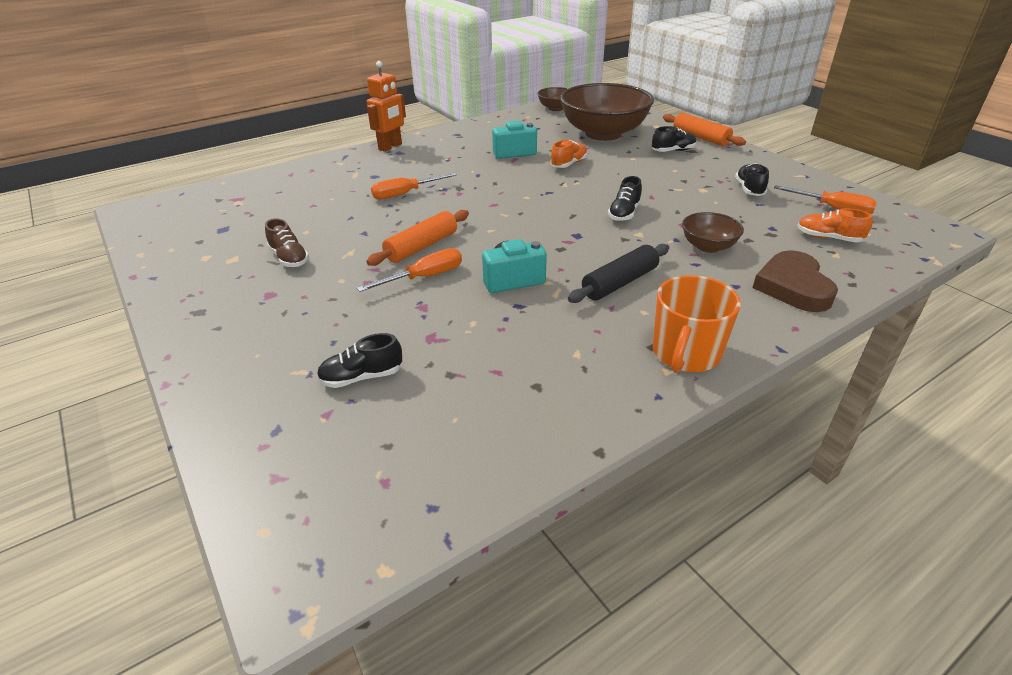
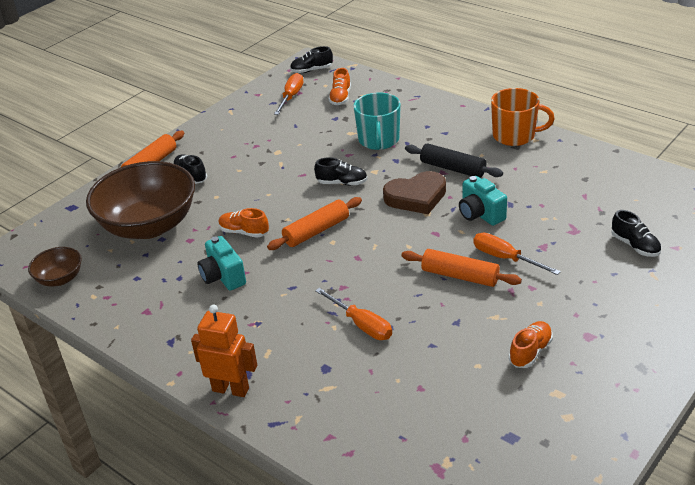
camera: 105 degrees left, 0 degrees up
brown shoe [265,218,309,267] -> orange shoe [509,321,553,368]
brown bowl [682,212,744,253] -> turquoise mug [353,93,401,150]
black shoe [735,163,769,196] -> black shoe moved to [290,46,333,73]
brown heart [753,250,838,312] -> brown heart moved to [383,171,446,214]
none -> orange rolling pin [267,197,362,250]

